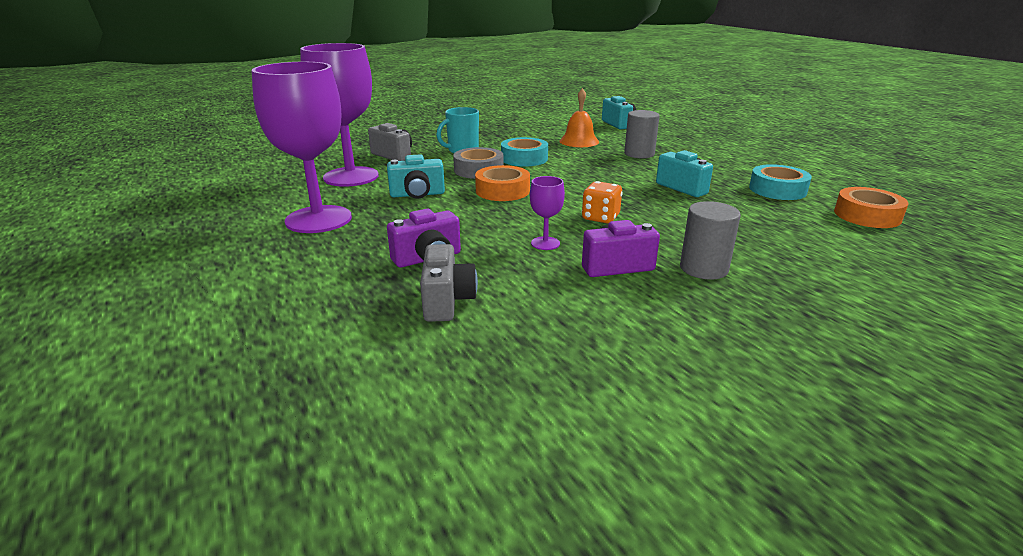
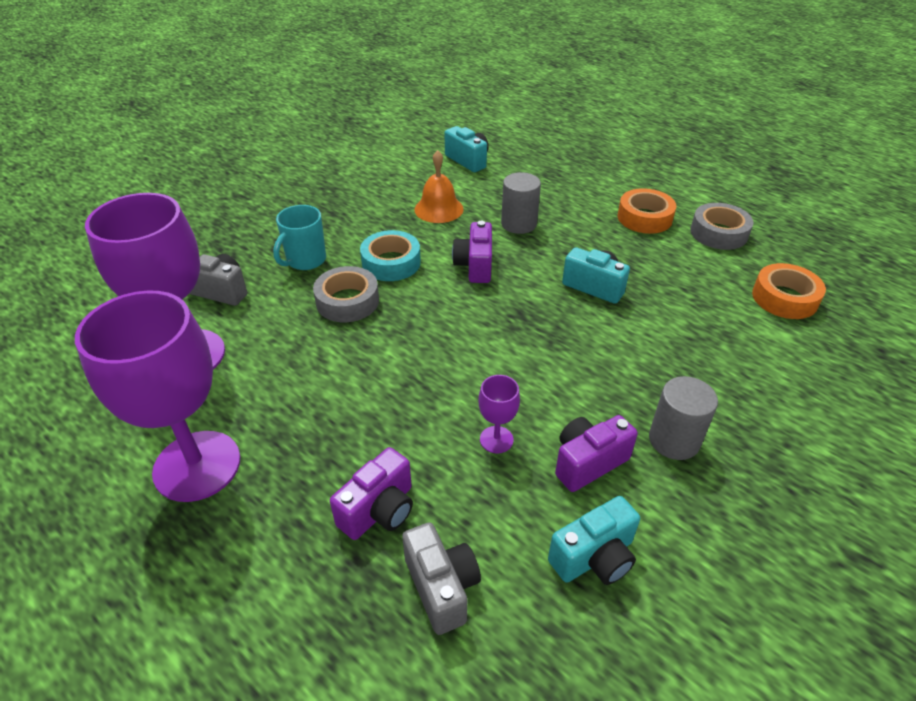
camera: 20 degrees left, 15 degrees up
turquoise camera [387,154,445,199] -> turquoise camera moved to [548,496,640,585]
orange tape [475,165,530,201] -> orange tape moved to [618,188,677,234]
orange dice [582,181,623,223] -> none
turquoise tape [749,164,812,200] -> none
none -> purple camera [452,221,492,283]
none -> grey tape [690,203,754,250]

